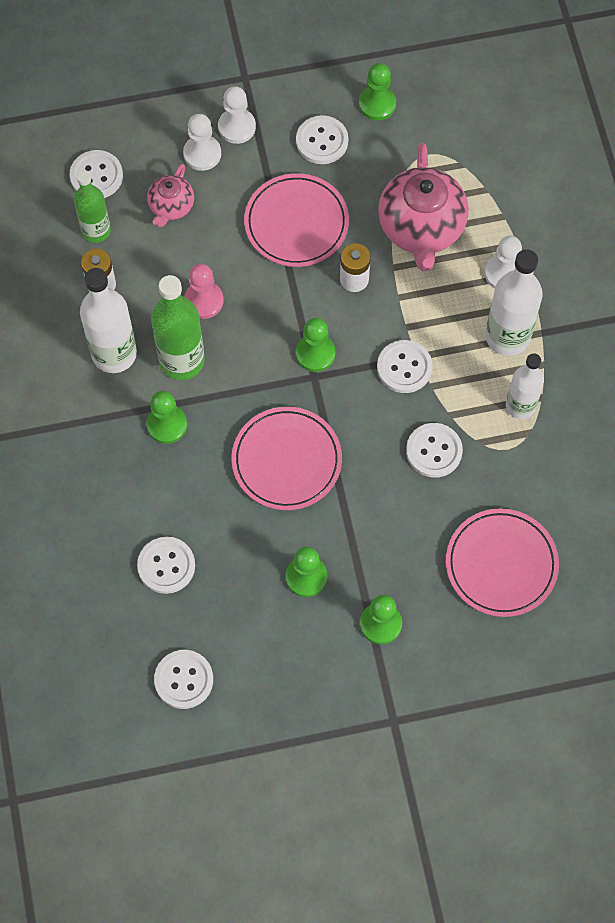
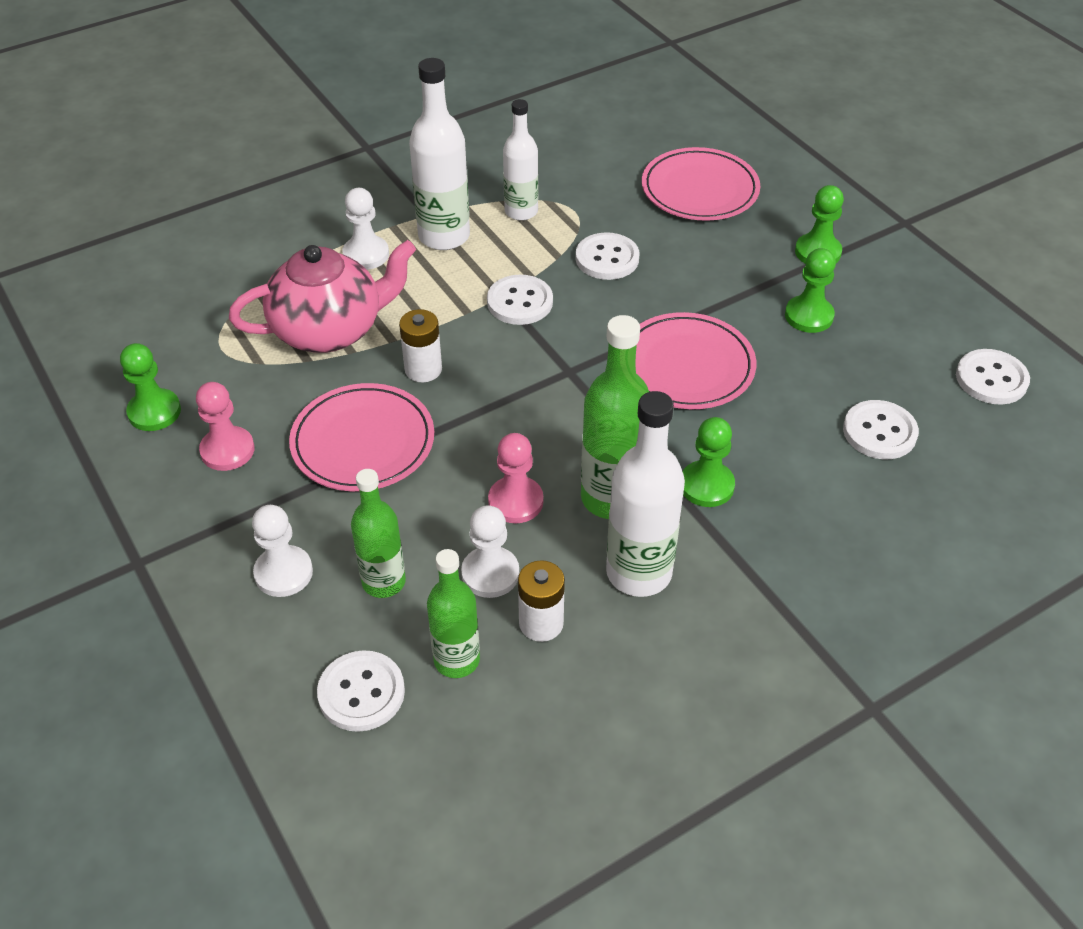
camera: 110 degrees left, 20 degrees down
pink teapot [147,164,194,227] -> green bottle [351,469,406,598]
white pawn [218,86,256,144] -> white pawn moved to [461,505,519,598]
white button [296,115,348,164] -> pink pawn [196,382,255,471]
green pawn [296,318,335,372] -> none

